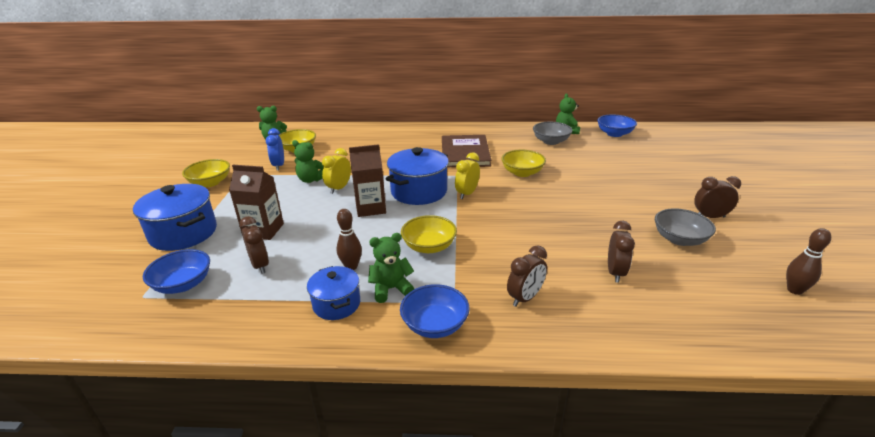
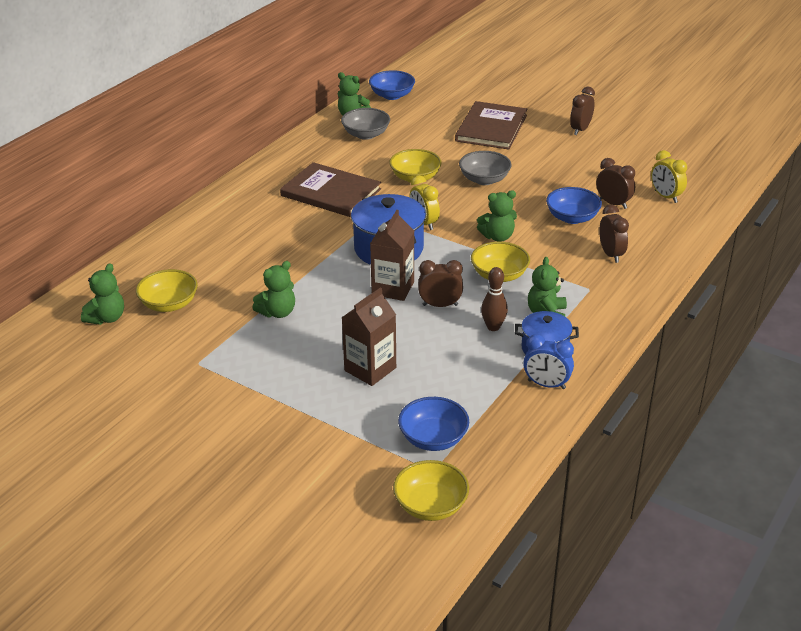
camera: 60 degrees left, 5 degrees up
blue pot [133,184,217,251] -> none
yellow bowl [182,159,230,187] -> yellow bowl moved to [393,460,469,521]
brown clock [239,216,269,274] -> brown clock moved to [418,260,463,307]
blue clock [266,128,284,171] -> blue clock moved to [523,334,574,389]
yellow clock [322,148,351,194] -> yellow clock moved to [651,150,687,203]
blue bowl [400,284,470,338] -> blue bowl moved to [546,187,602,224]
grey bowl [655,208,716,246] -> grey bowl moved to [459,151,512,185]
brown bowling pin [786,228,831,295] -> none
none -> brown book [455,101,527,150]
none -> green teddy bear [477,190,517,242]

